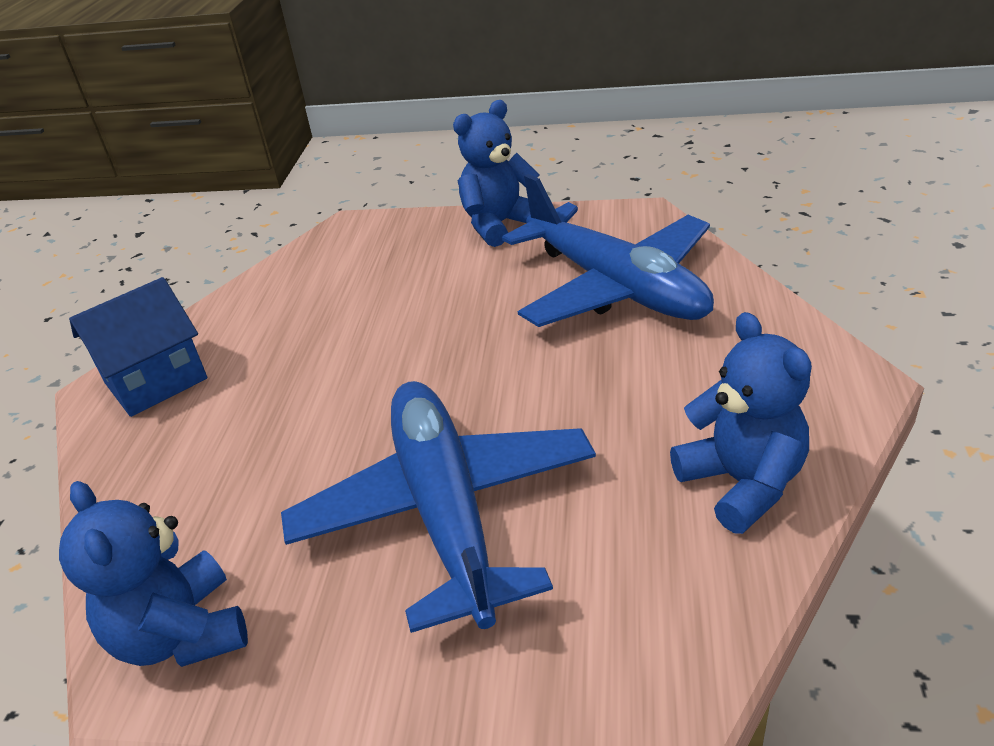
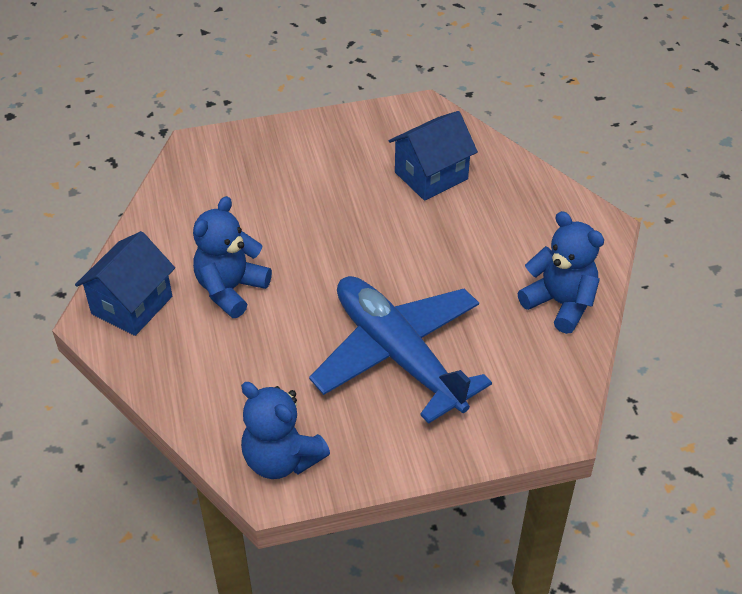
camera: 25 degrees left, 10 degrees up
blue teddy bear [453,100,540,247] -> blue teddy bear moved to [193,196,272,318]
blue plane [502,174,714,327] -> blue house [389,111,478,201]

